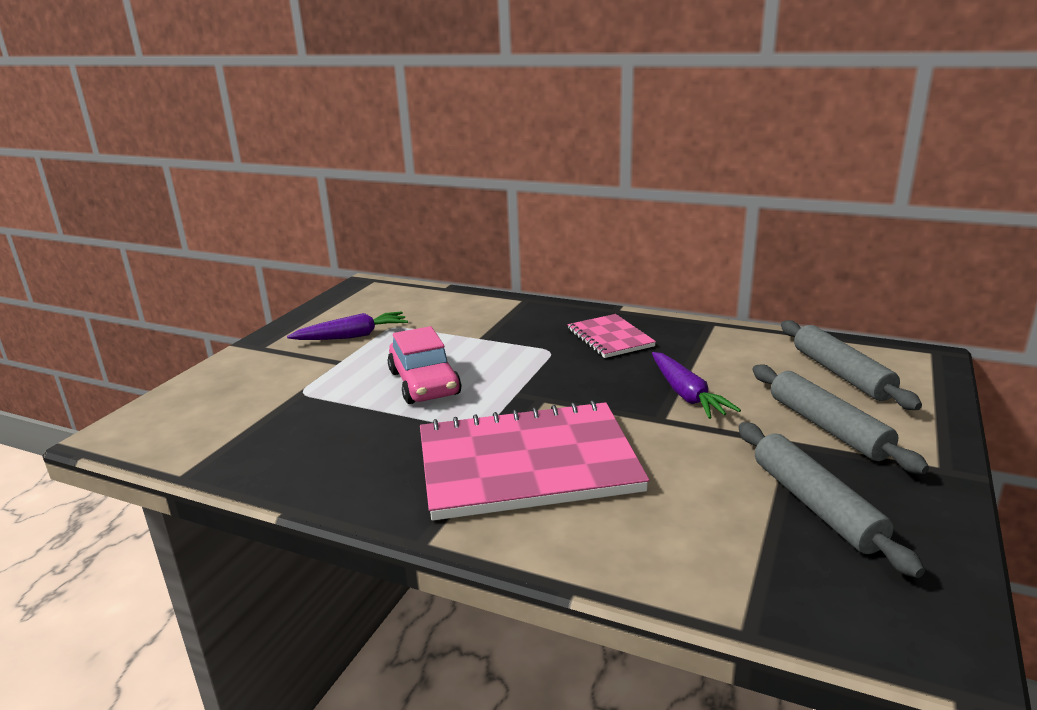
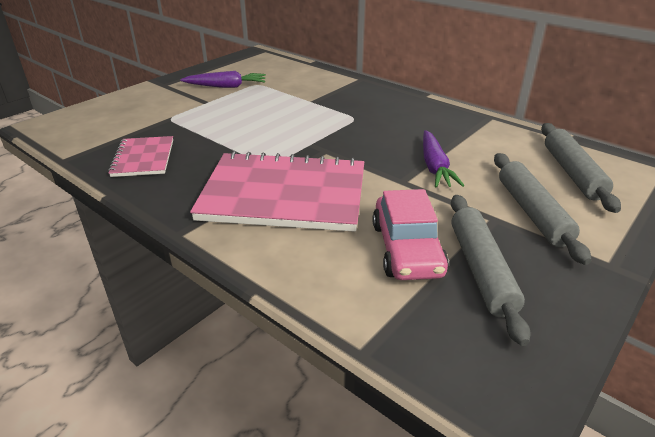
camera: 15 degrees right, 10 degrees up
pink car [388,326,461,404] -> pink car moved to [372,189,449,280]
pink notebook [567,314,656,358] -> pink notebook moved to [108,136,173,177]

